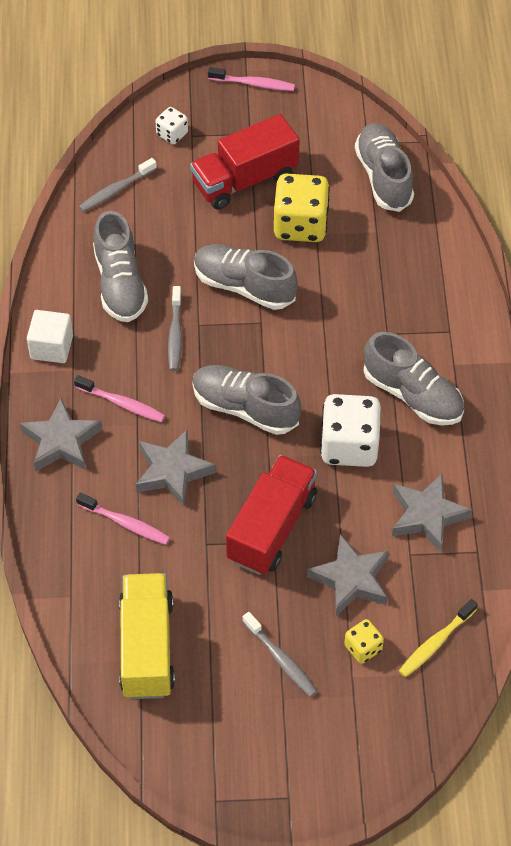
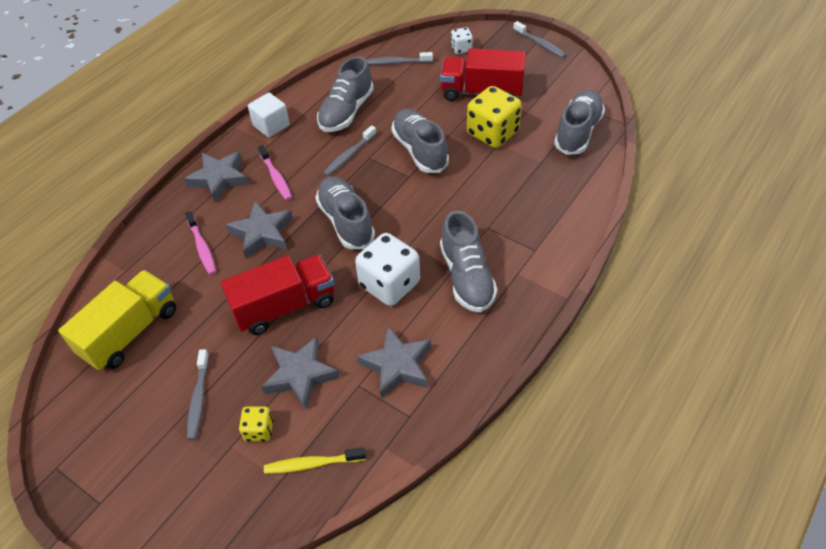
camera: 40 degrees right, 5 degrees down
pink toothbrush [208,67,295,91] -> grey toothbrush [513,21,566,58]

